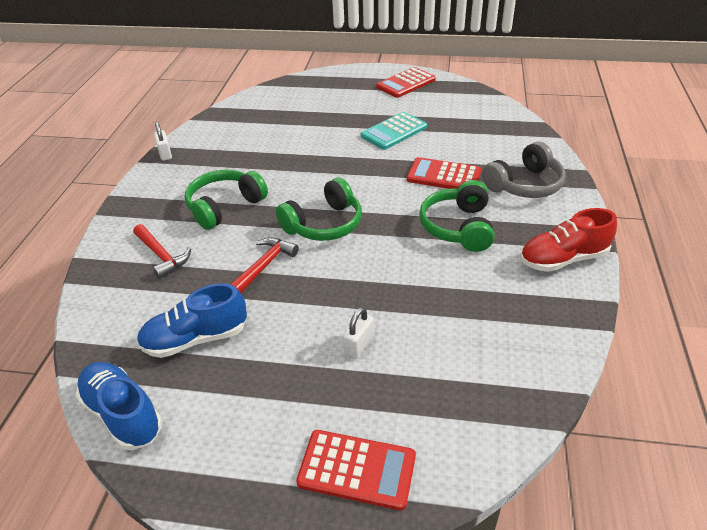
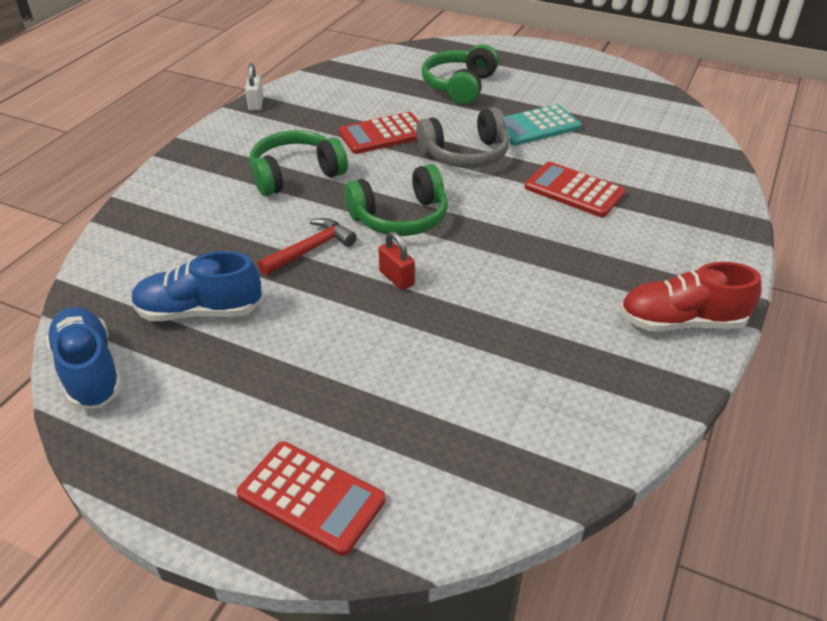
camera: 15 degrees right, 0 degrees up
red hammer [133,224,191,279] -> none
white padlock [343,307,374,359] -> none
red calculator [376,67,436,98] -> red calculator moved to [339,112,419,154]
green headphones [419,180,495,252] -> green headphones moved to [422,44,499,105]
grey headphones [482,141,566,198] -> grey headphones moved to [416,107,509,168]
none -> red padlock [379,231,415,290]

